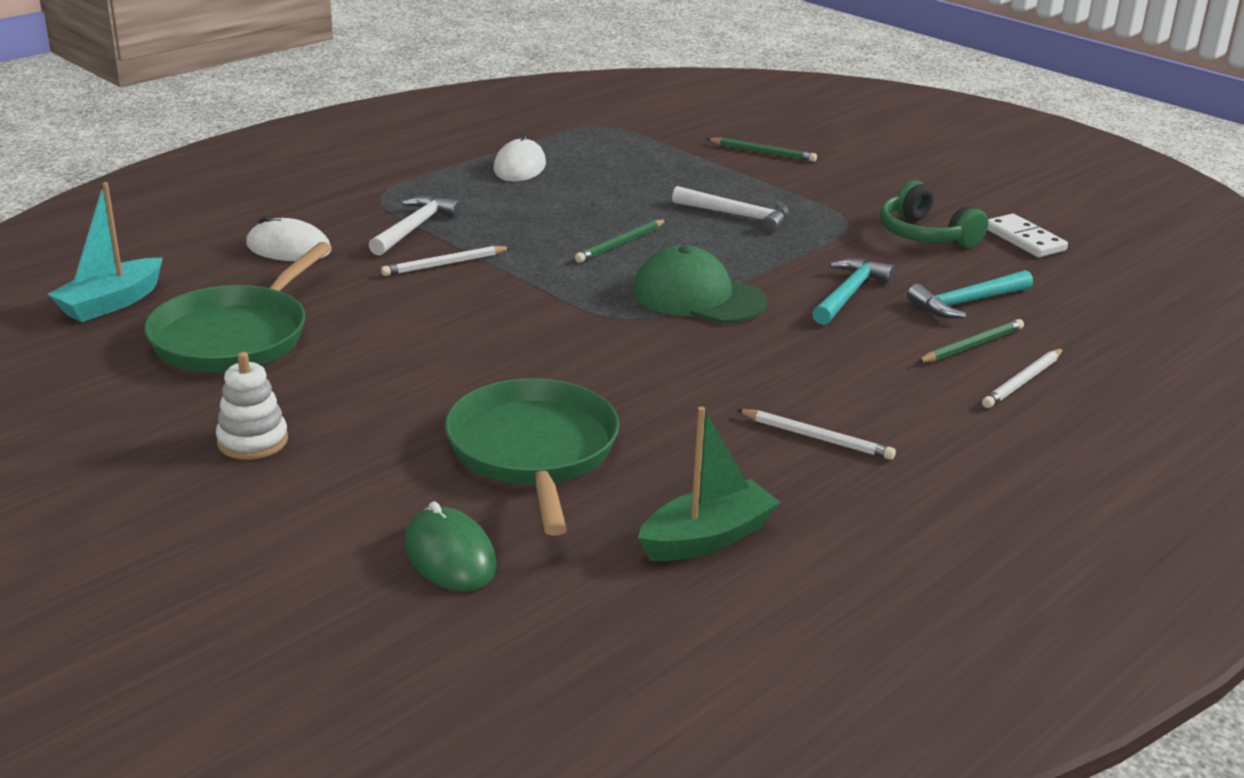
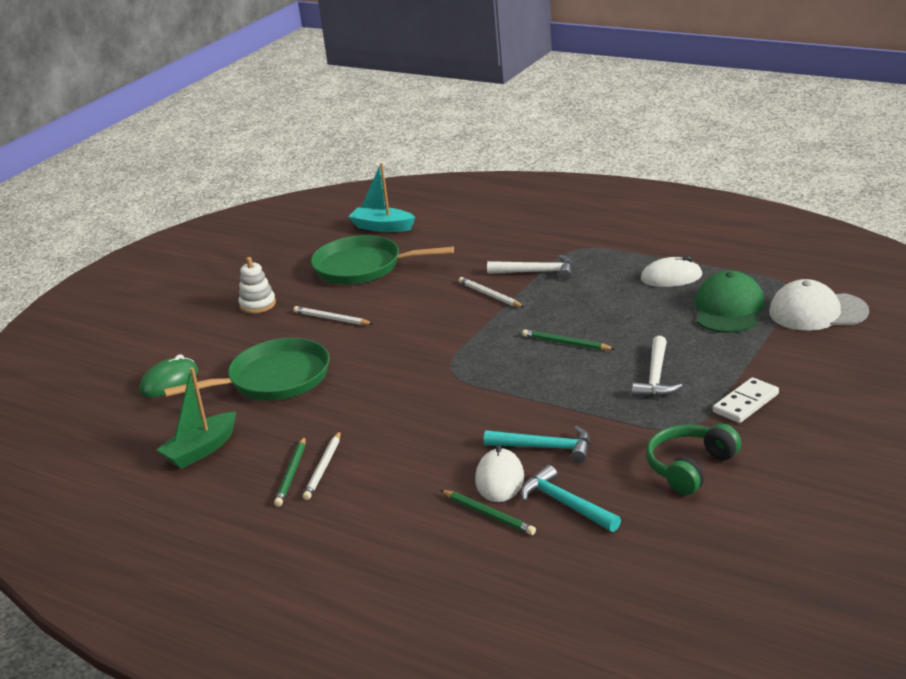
camera: 80 degrees right, 0 degrees up
white mouse [246,215,331,261] -> white mouse moved to [475,445,524,502]
green cap [633,245,767,323] -> green cap moved to [695,271,765,333]
green boat [638,407,781,561] -> green boat turned 90 degrees clockwise [157,367,236,469]
green pencil [707,138,817,162] -> green pencil moved to [274,437,306,507]
white pencil [982,349,1063,408] -> white pencil moved to [293,306,373,325]
white domino [987,214,1068,257] -> white domino moved to [713,377,779,423]
none -> white cap [769,279,869,331]

